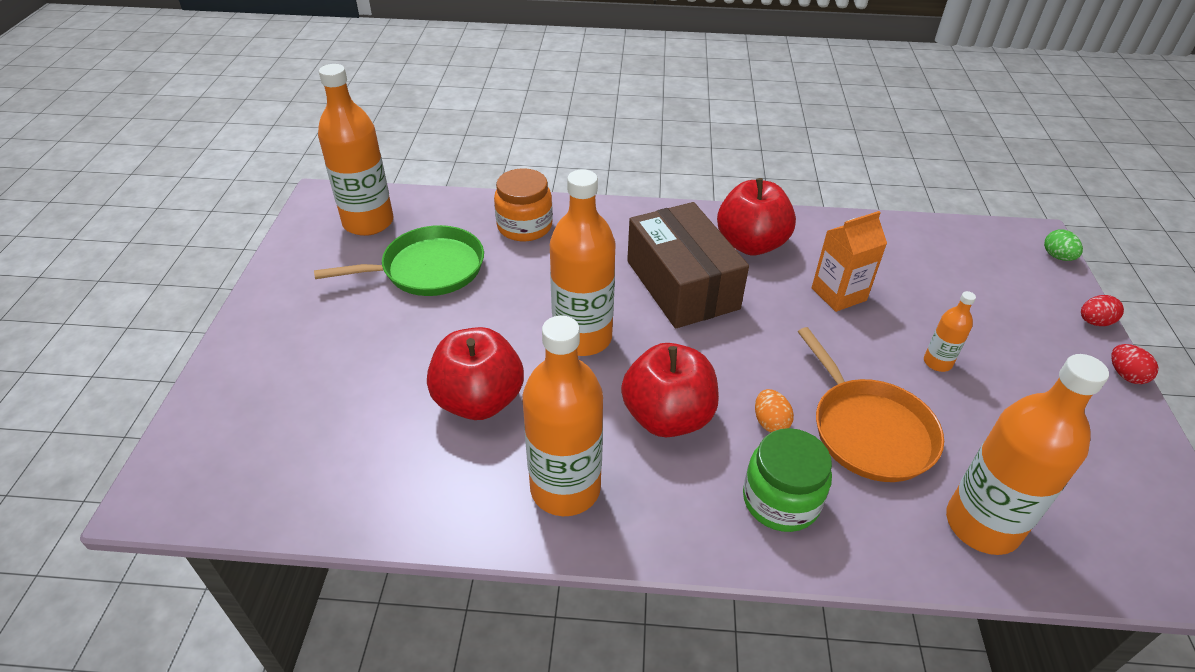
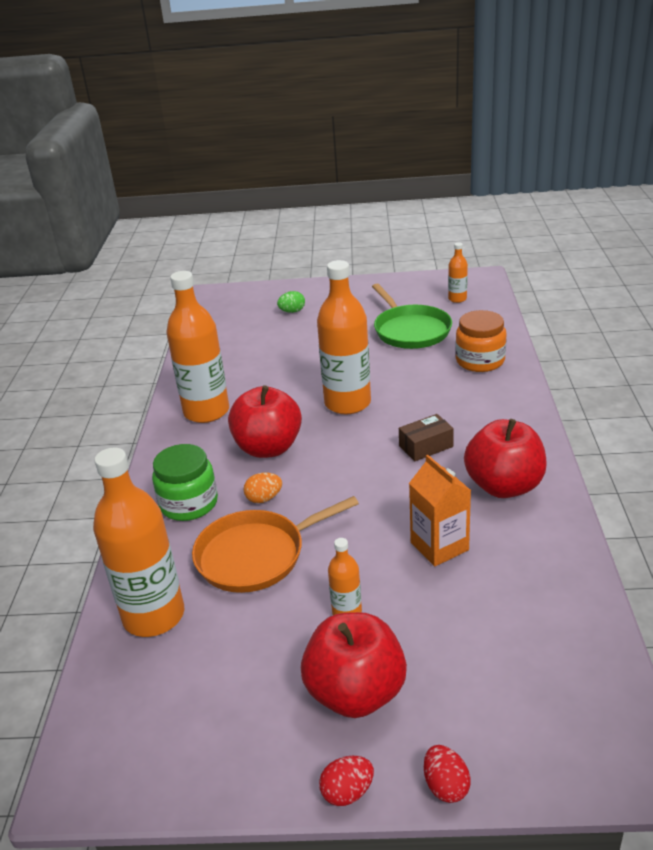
camera: 90 degrees right, 10 degrees down
orange bottle [318,64,394,236] -> orange bottle [448,243,468,303], size x0.47
red apple [427,327,524,420] -> red apple moved to [301,612,407,718]
brown box [627,202,749,329] -> brown box [399,414,454,461], size x0.45
green egg [1044,229,1083,261] -> green egg moved to [277,291,305,313]

